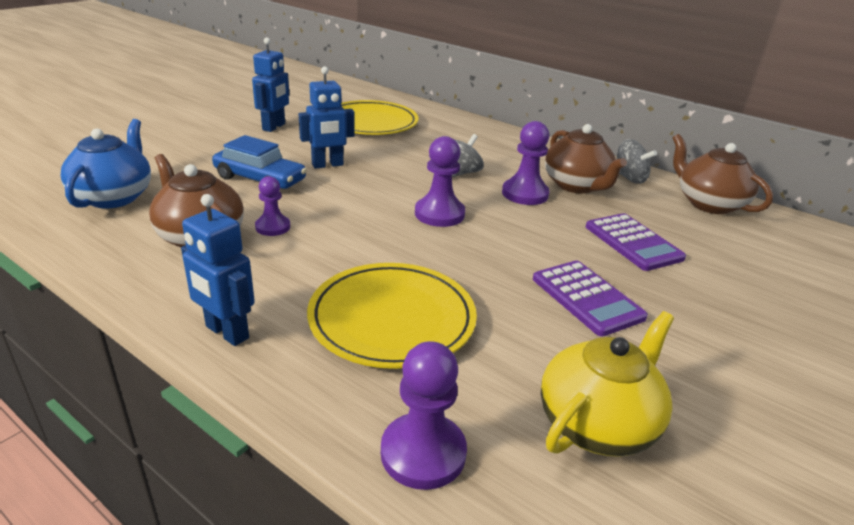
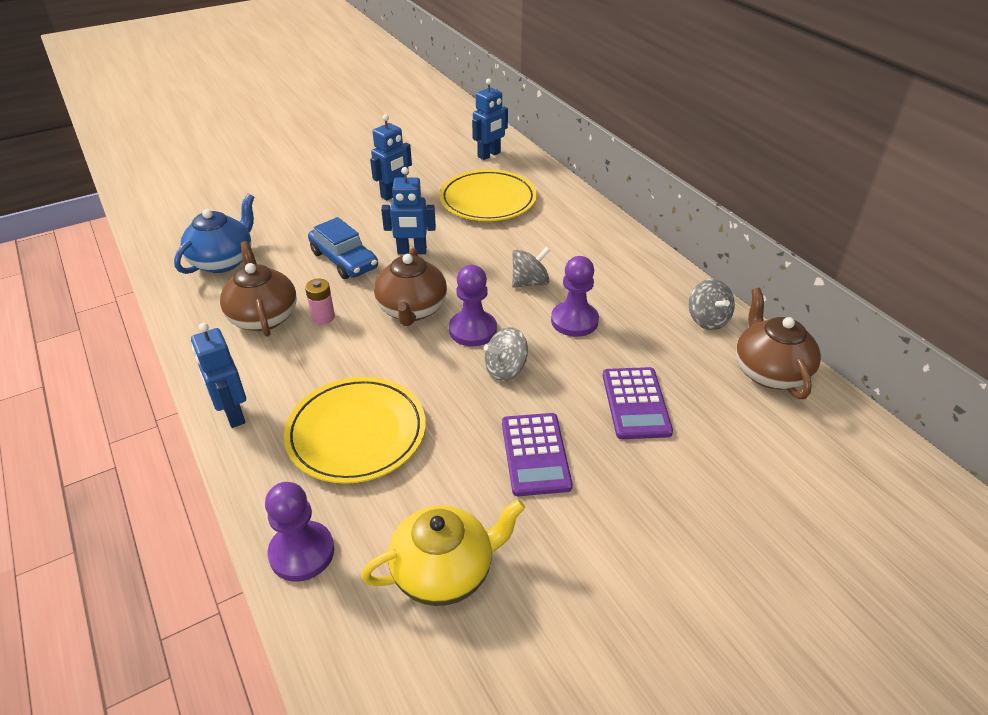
camera: 25 degrees right, 10 degrees up
purple pawn [255,176,290,236] -> pink battery [305,279,335,324]
brown teapot [545,124,627,193] -> brown teapot moved to [374,248,447,326]
none -> blue robot [472,78,508,160]
none -> grey spinning top [484,327,528,381]

